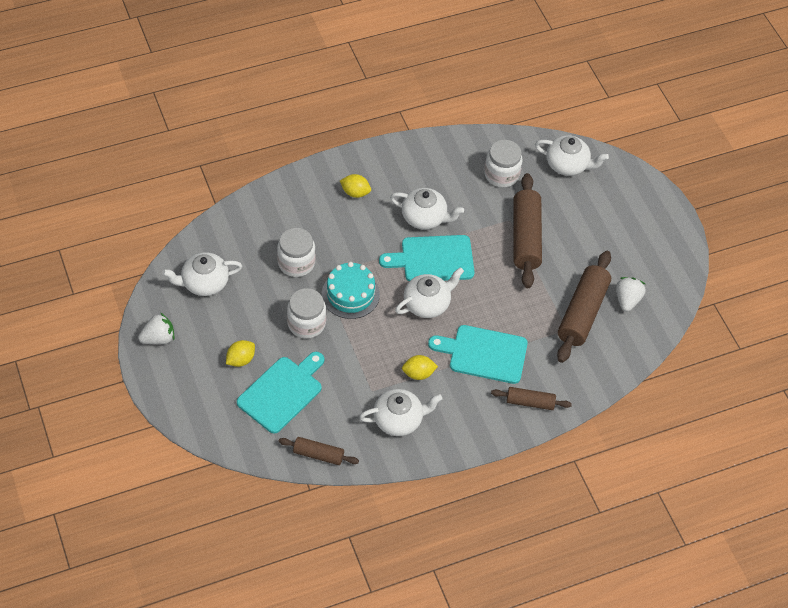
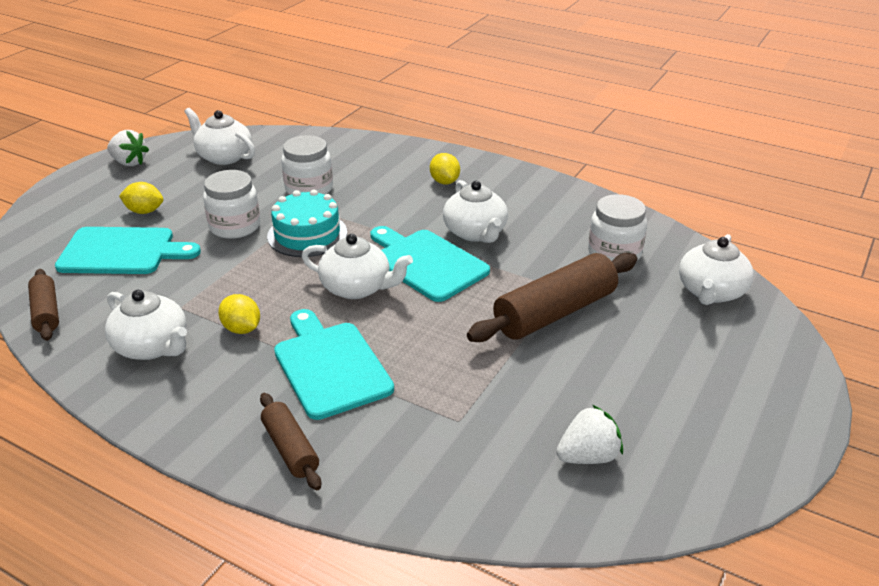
camera: 55 degrees right, 20 degrees down
white teapot [535,135,609,176] -> white teapot turned 45 degrees clockwise [679,234,754,305]
brown rolling pin [557,251,611,363] -> none

